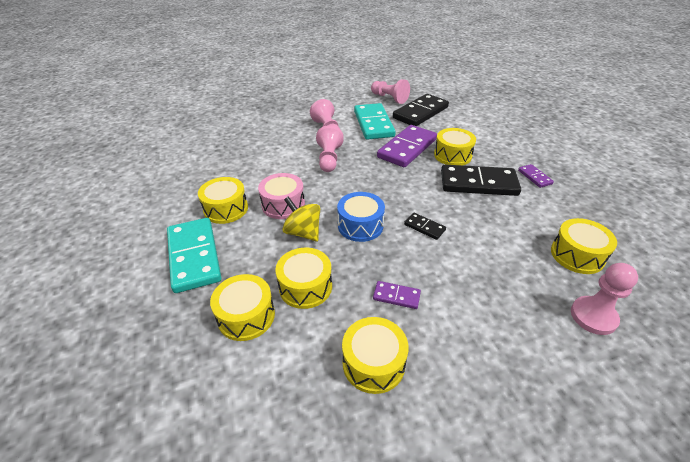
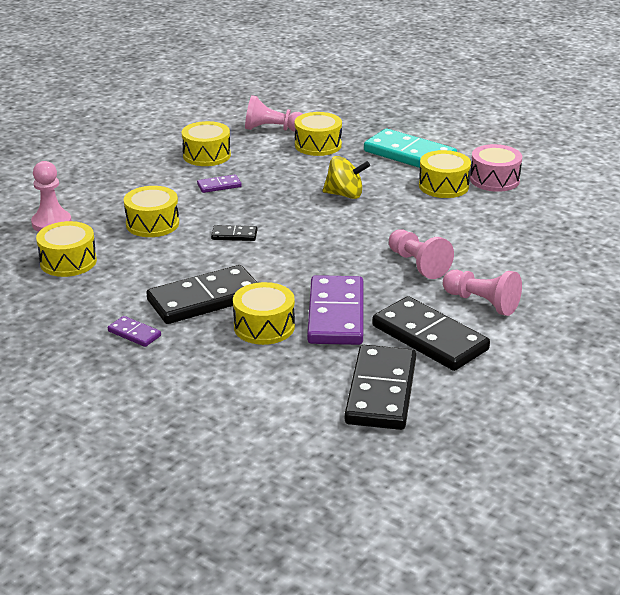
camera: 145 degrees right, 10 degrees down
pink drum [258,173,305,219] -> pink drum moved to [470,144,522,192]
yellow drum [275,248,332,309] -> yellow drum moved to [124,186,179,237]
blue drum [337,192,385,242] -> none
turquoise domino [354,103,396,140] -> black domino [372,296,490,371]
pink pawn [371,79,410,104] -> pink pawn moved to [245,95,302,132]

